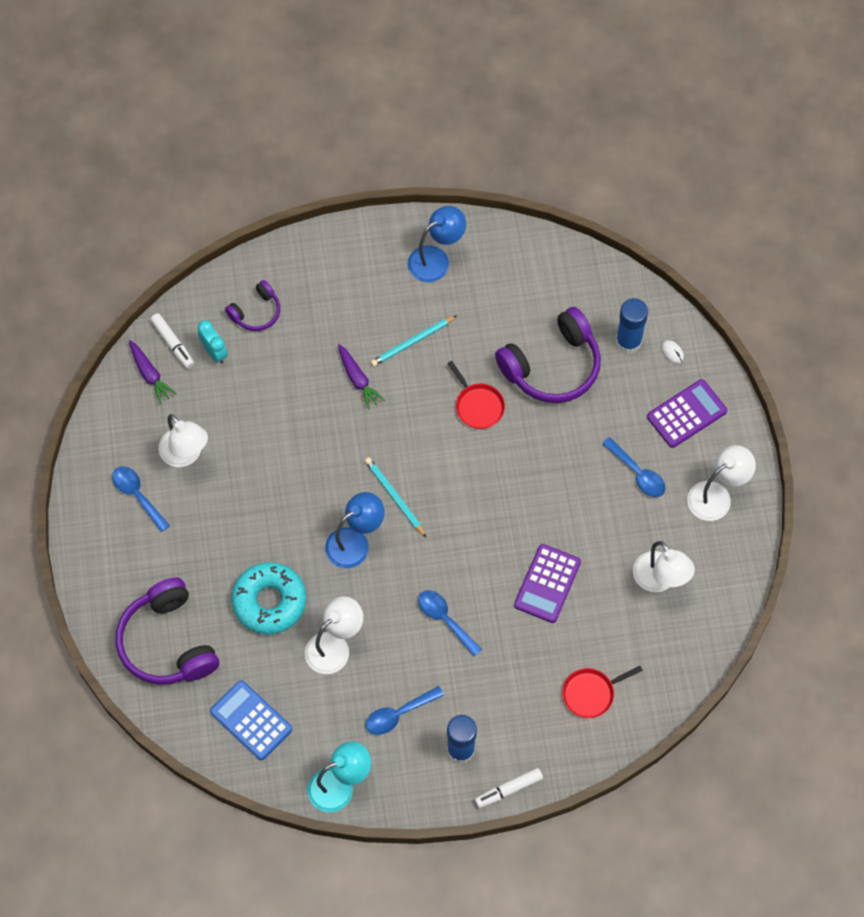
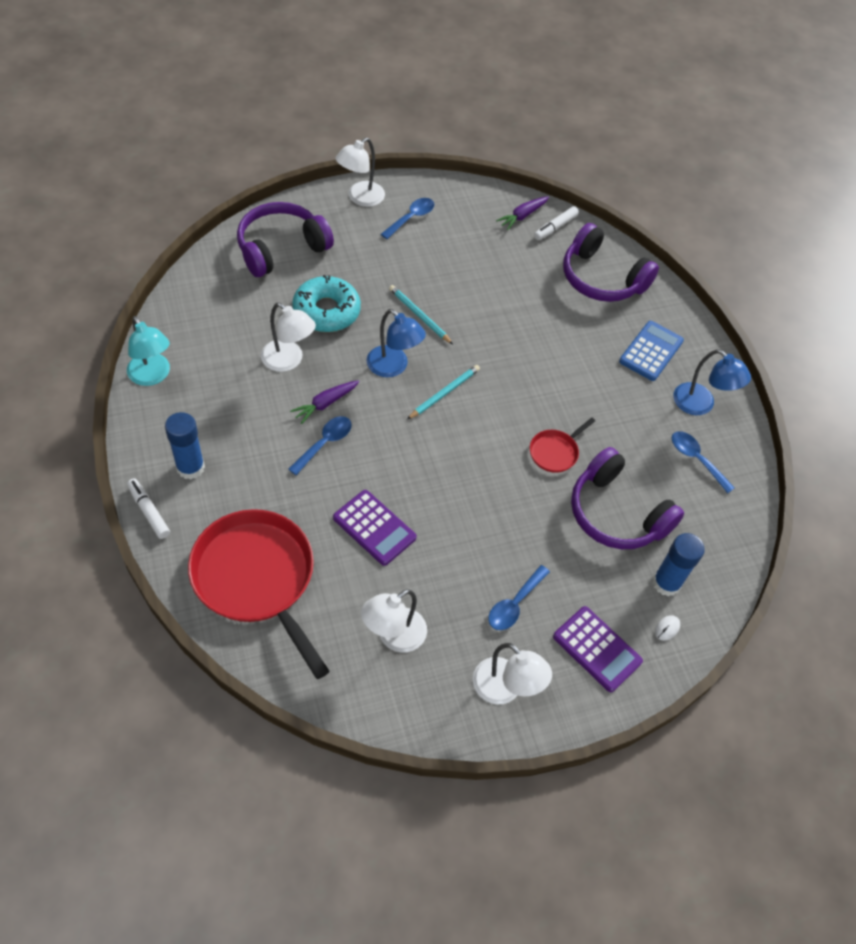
camera: 75 degrees right, 10 degrees down
white lamp [159,414,208,467] -> white lamp moved to [335,138,385,207]
turquoise clock [198,320,228,364] -> none
blue calculator [210,680,292,760] -> blue calculator moved to [619,321,684,381]
purple headphones [225,280,280,331] -> purple headphones [563,223,659,302], size x1.89
purple carrot [338,344,385,410] -> purple carrot moved to [290,380,359,424]
blue spoon [366,686,444,735] -> blue spoon moved to [672,431,735,493]
turquoise pencil [371,315,457,367] -> turquoise pencil moved to [389,285,453,344]
purple calculator [514,544,581,623] -> purple calculator turned 150 degrees counterclockwise [333,490,416,566]
red pan [562,666,643,718] -> red pan [188,509,330,679], size x2.23

